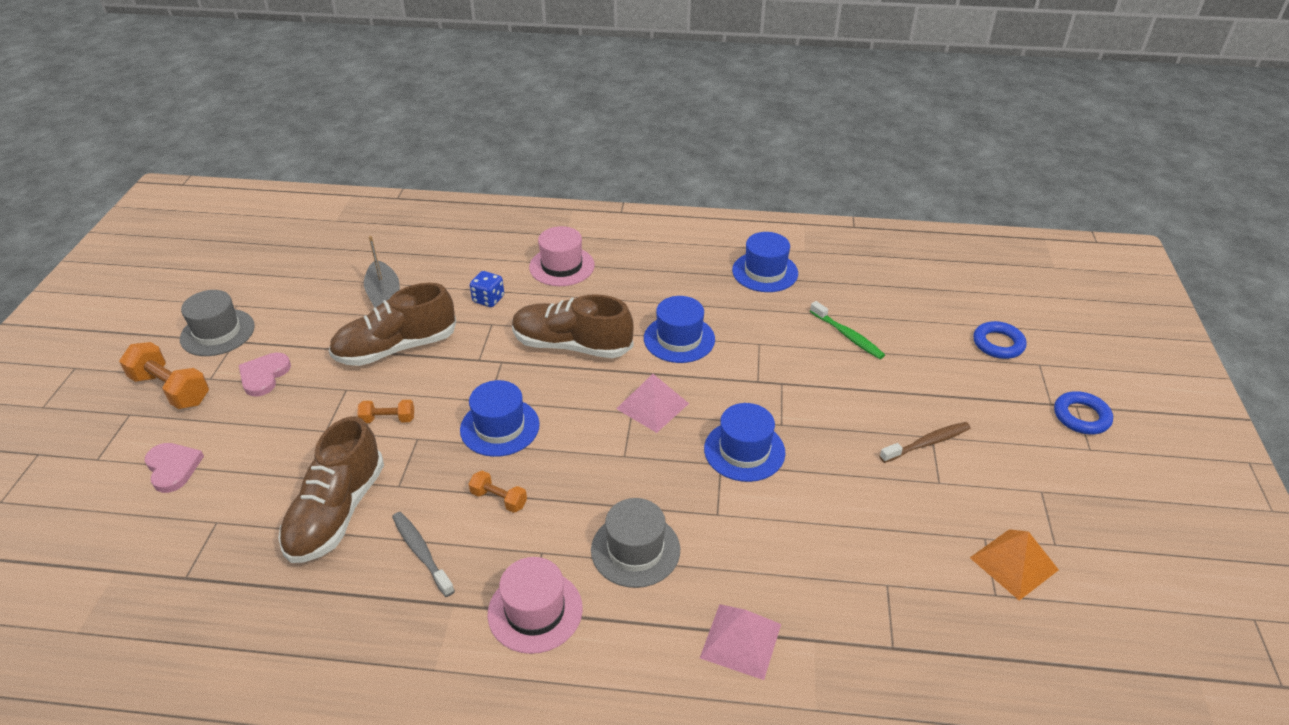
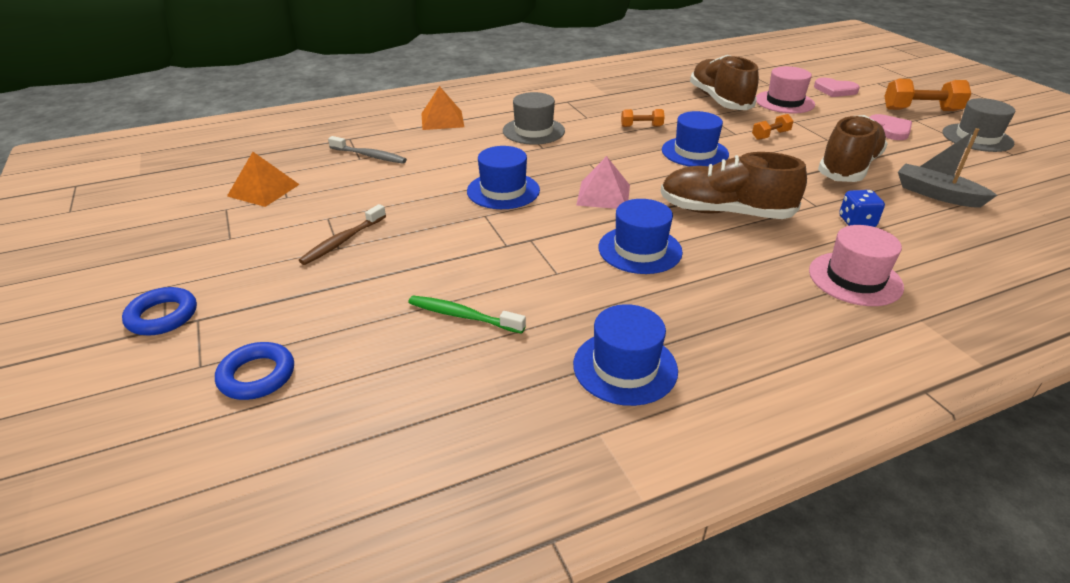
camera: 150 degrees right, 5 degrees down
grey toothbrush [392,512,455,597] -> grey toothbrush moved to [328,136,407,164]
pink hat [488,557,583,654] -> pink hat moved to [756,66,815,114]
brown shoe [512,294,633,358] -> brown shoe turned 150 degrees counterclockwise [661,152,807,219]
pink pyramid [700,604,781,680] -> orange pyramid [421,86,464,130]

